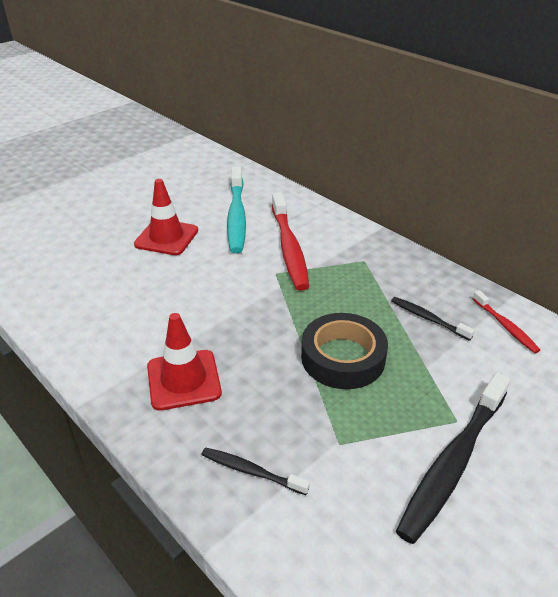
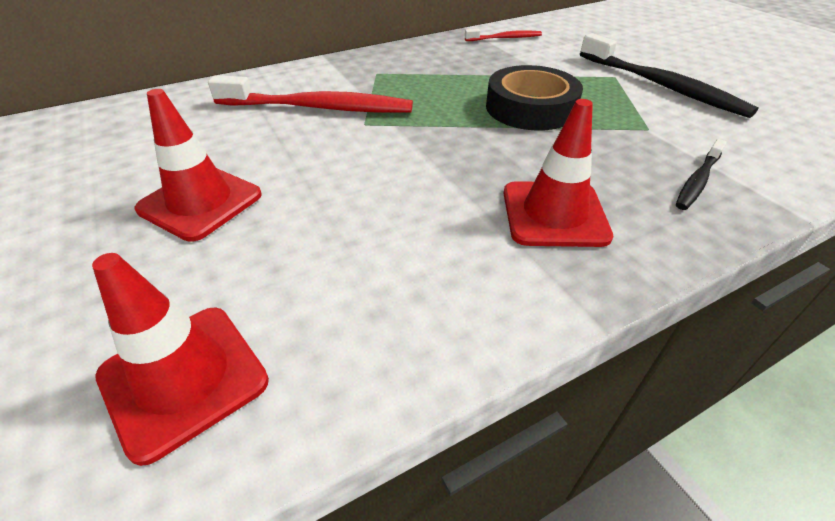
camera: 75 degrees left, 5 degrees up
turquoise toothbrush [227,166,246,253] -> none
black toothbrush [391,297,475,341] -> none
none -> red traffic cone [92,253,269,466]

